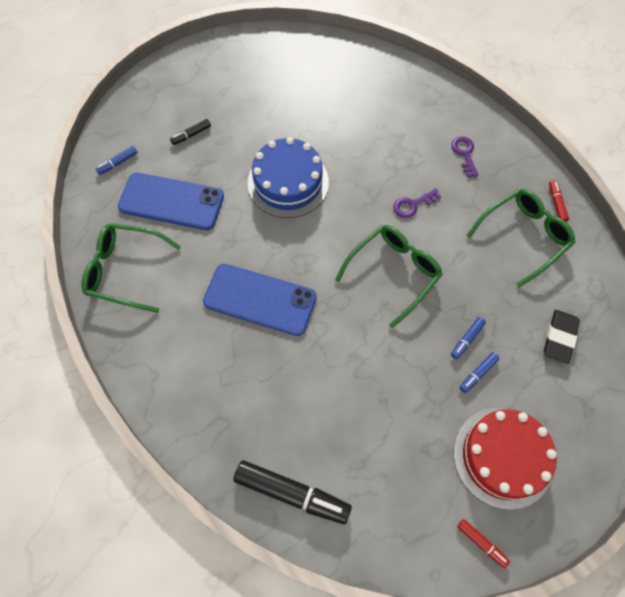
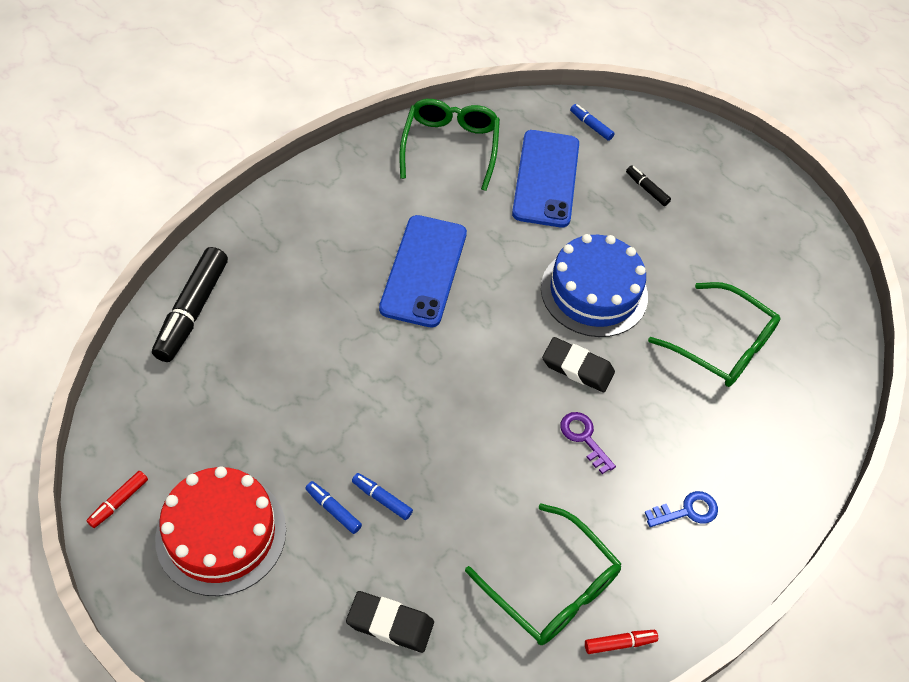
camera: 80 degrees right, 10 degrees down
green glasses [335,225,443,328] -> green glasses moved to [648,282,781,387]
purple key [451,136,478,177] -> blue key [645,491,718,527]
none -> black eraser [542,337,615,392]

